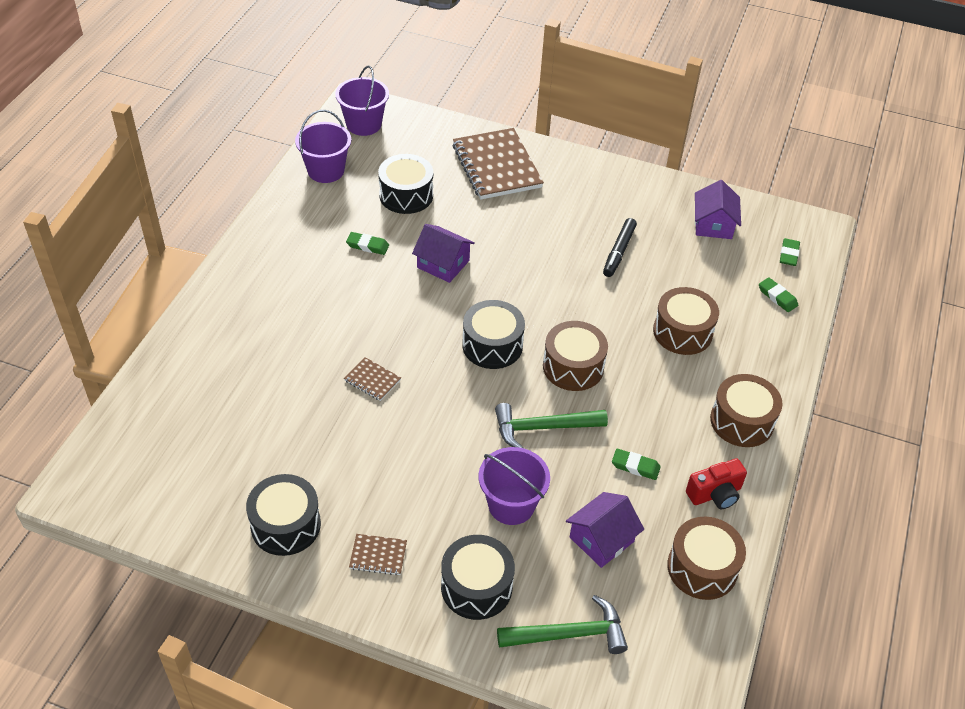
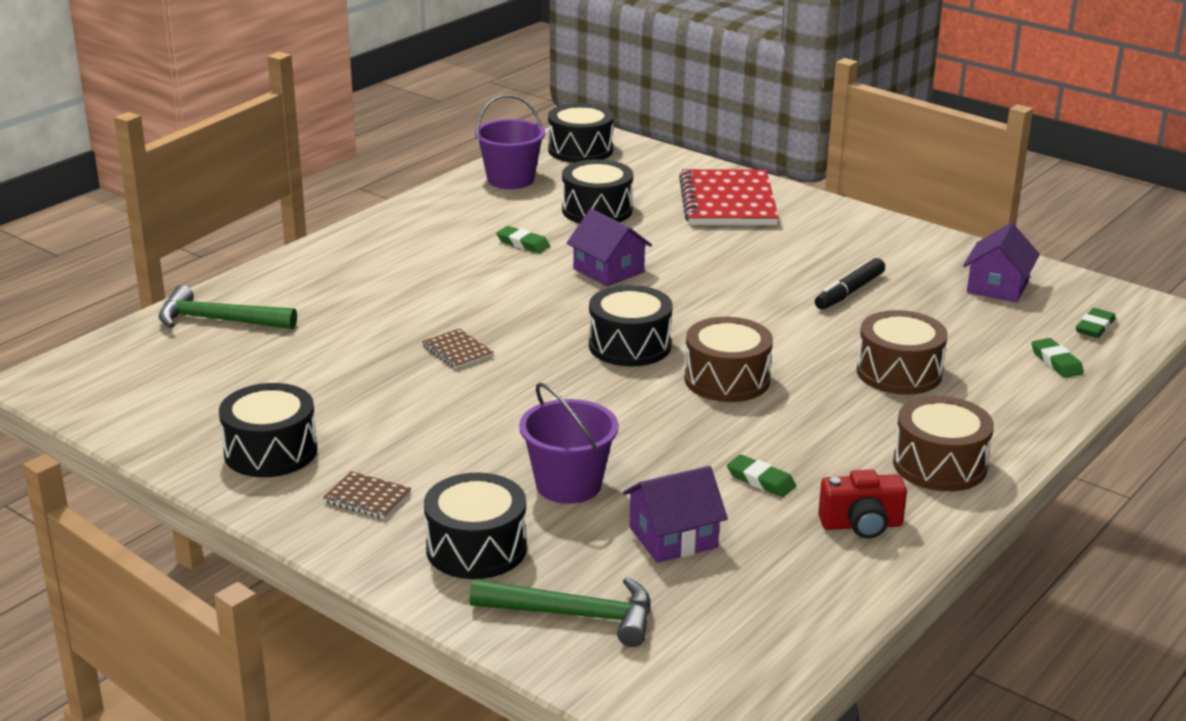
camera: 20 degrees right, 20 degrees down
purple bucket [335,66,389,136] -> black drum [548,103,614,163]
brown notebook [453,128,544,200] -> red notebook [679,169,779,225]
green hammer [495,403,608,448] -> green hammer moved to [159,285,297,329]
brown drum [667,517,746,600] -> none

